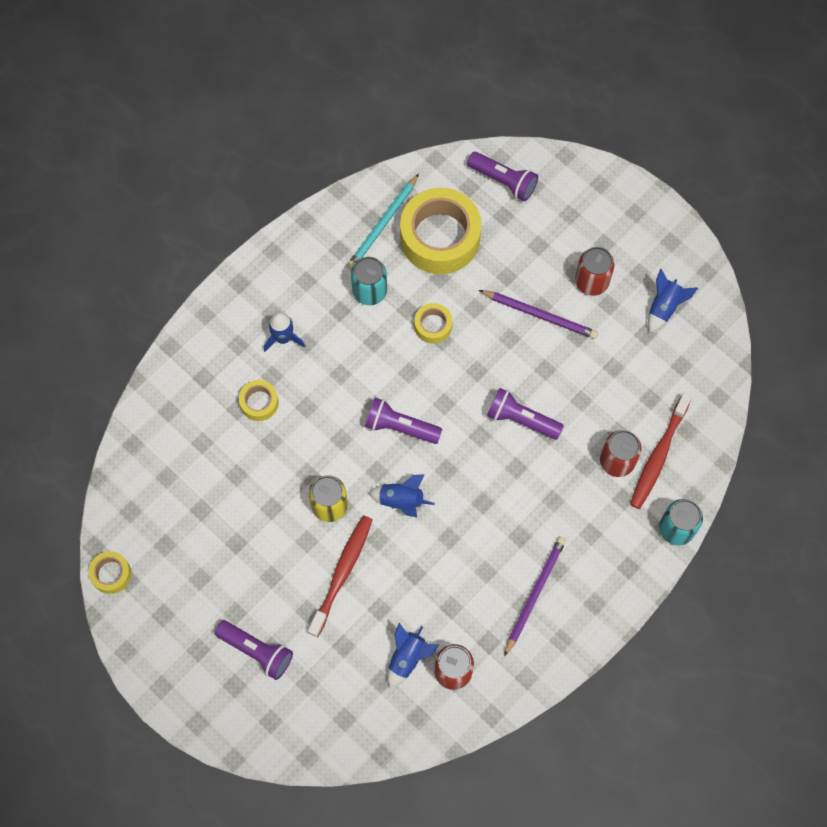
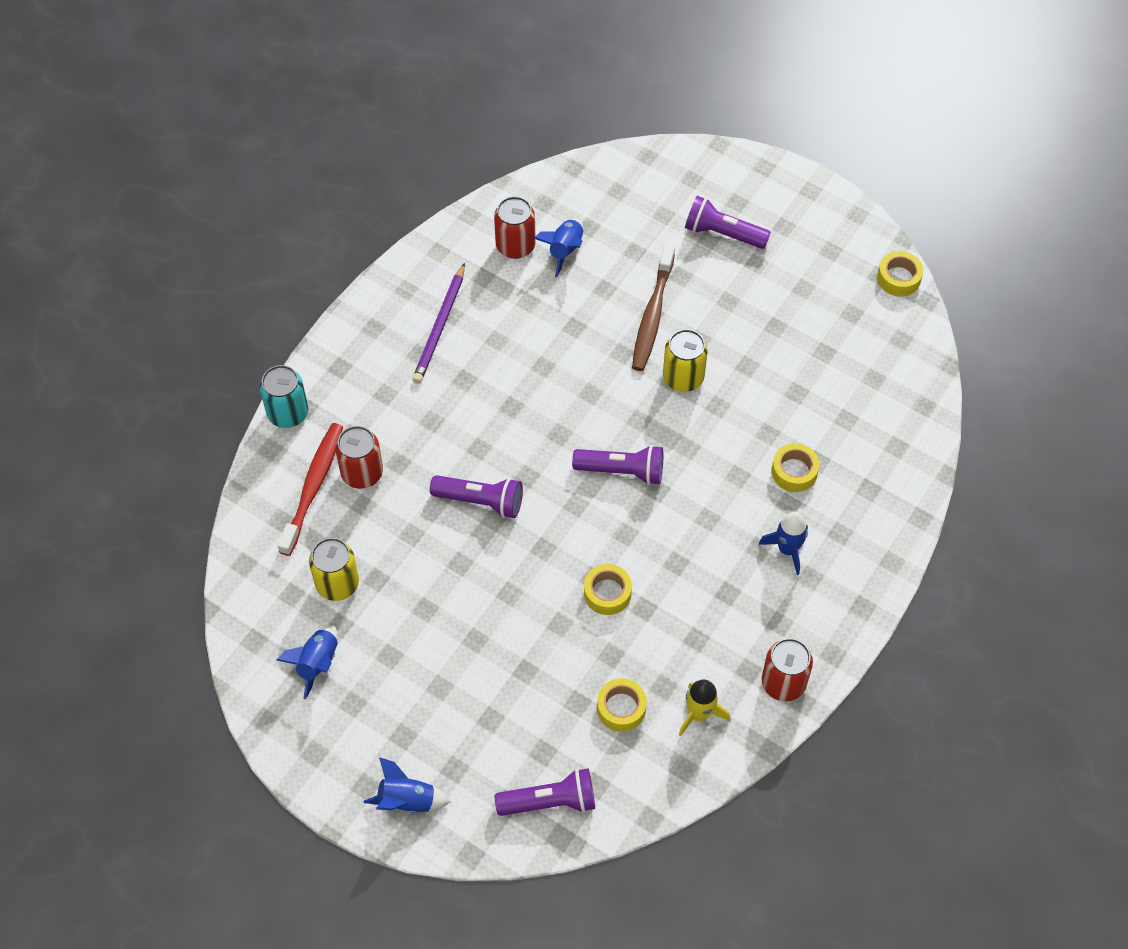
camera: 170 degrees right, 10 degrees down
red toothbrush [308,516,373,637] -> brown toothbrush [632,244,675,371]
turquoise pencil [347,174,419,269] -> yellow rocket [679,679,730,736]
turquoise can [351,257,387,305] -> none
blue rocket [368,474,435,517] -> blue rocket moved to [364,757,451,813]
yellow tape [400,188,481,274] -> yellow tape [597,678,647,732], size x0.46
purple flashlight [467,152,538,201] -> purple flashlight turned 150 degrees clockwise [495,768,595,816]
purple pencil [479,290,598,339] -> none
red can [575,247,615,296] -> red can moved to [762,638,813,701]
none -> yellow can [309,538,359,601]

